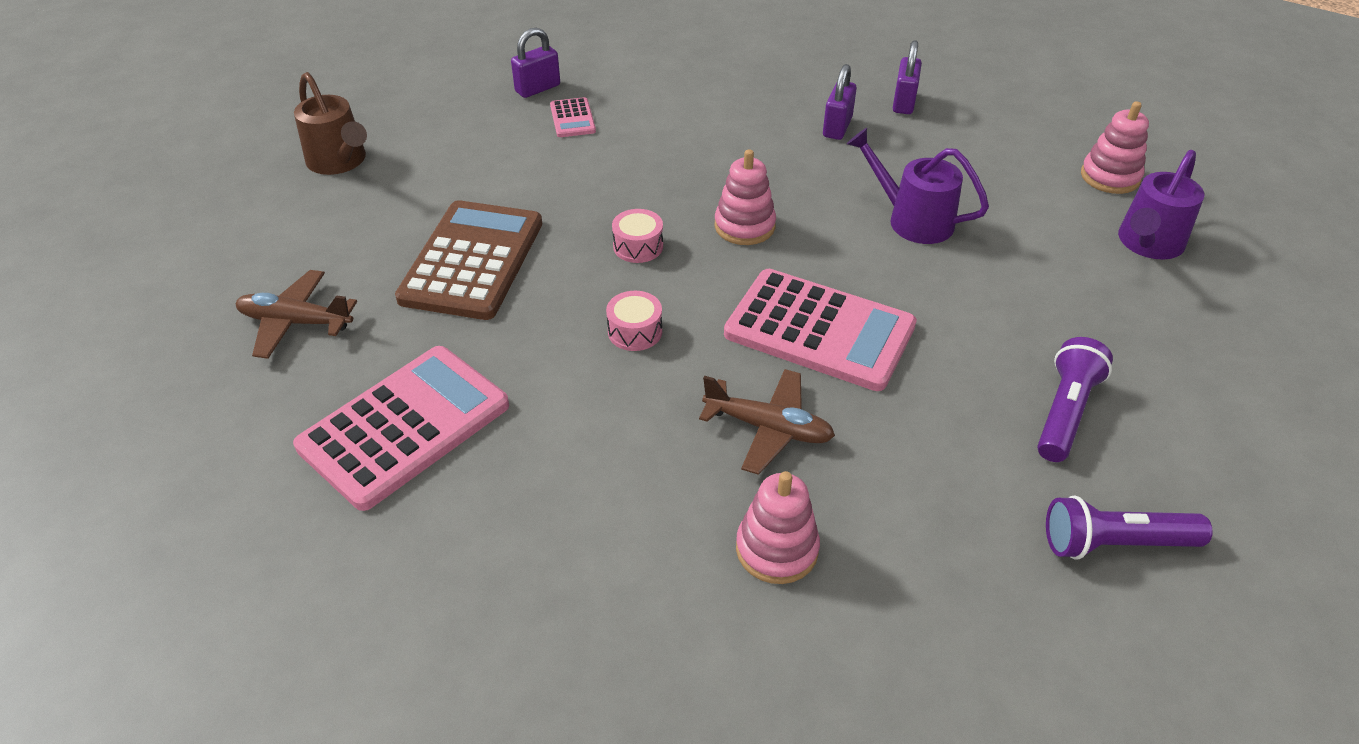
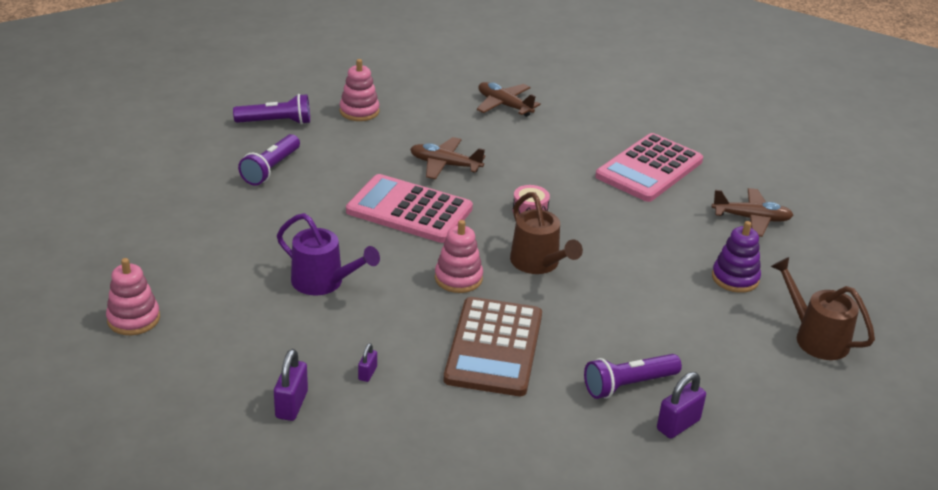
camera: 175 degrees right, 10 degrees down
brown calculator [395,200,542,320] -> brown calculator moved to [444,297,542,396]
pink calculator [550,97,596,137] -> purple flashlight [584,354,682,399]
pink drum [612,209,663,263] -> brown watering can [510,192,583,274]
pink stacking toy [736,471,820,584] -> pink stacking toy moved to [340,59,380,121]
purple padlock [823,64,857,140] -> purple padlock [358,343,377,382], size x0.56
purple watering can [1118,150,1204,260] -> none
none -> brown plane [477,82,541,117]
none -> purple stacking toy [712,221,761,293]

